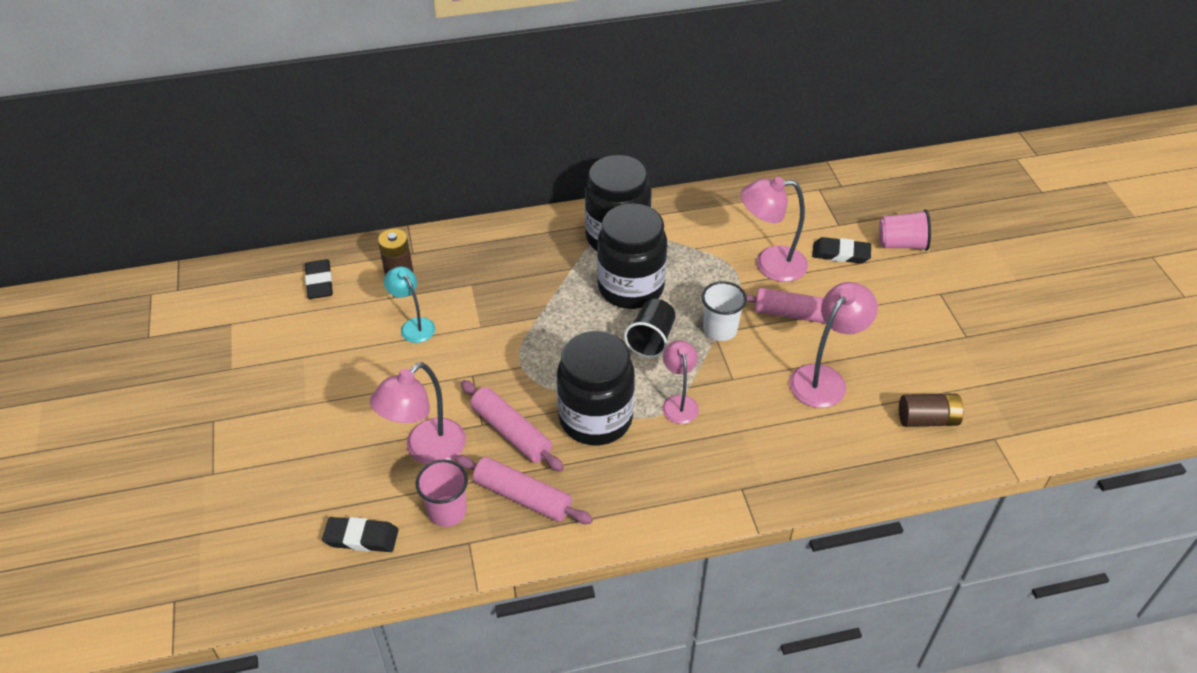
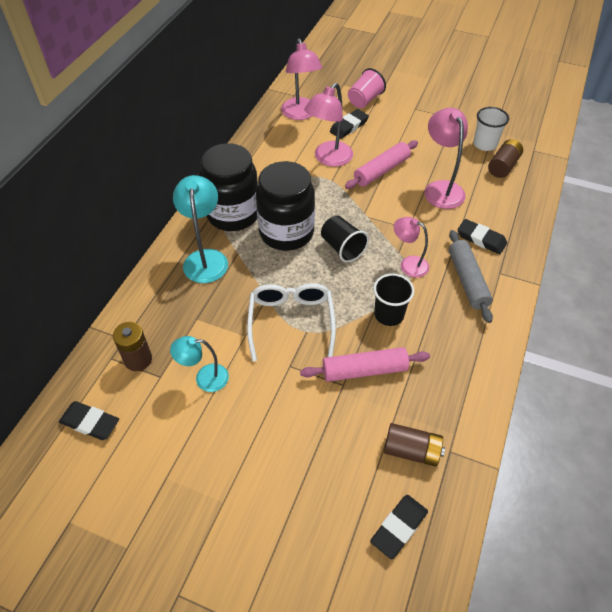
camera: 55 degrees left, 5 degrees up
pink lamp [370,362,466,465] -> pink lamp moved to [281,38,322,120]
pink cup [416,459,468,527] -> brown battery [384,423,445,467]
pink rolling pin [454,455,593,524] -> none
black jar [557,331,635,445] -> black cup [373,273,414,326]
white cup [702,281,747,341] -> white cup moved to [473,107,509,151]
none -> turquoise lamp [173,175,228,283]
none -> white glasses [247,283,336,362]
none -> grey rolling pin [449,230,493,323]
none -> black eraser [457,219,507,254]

